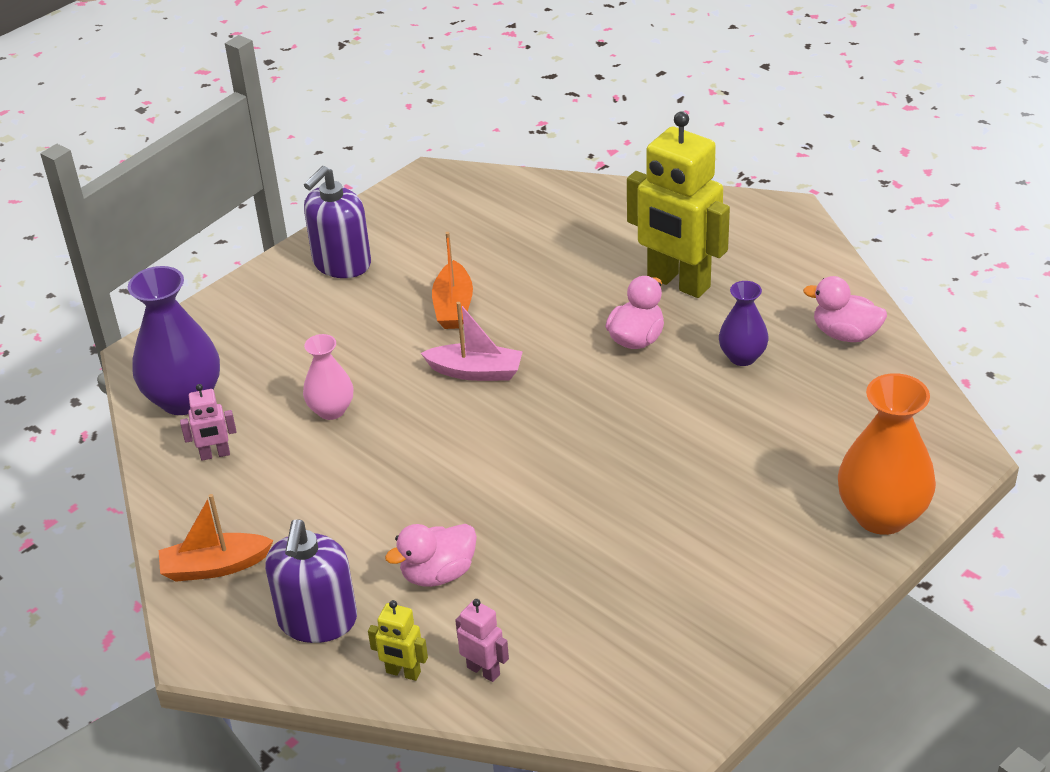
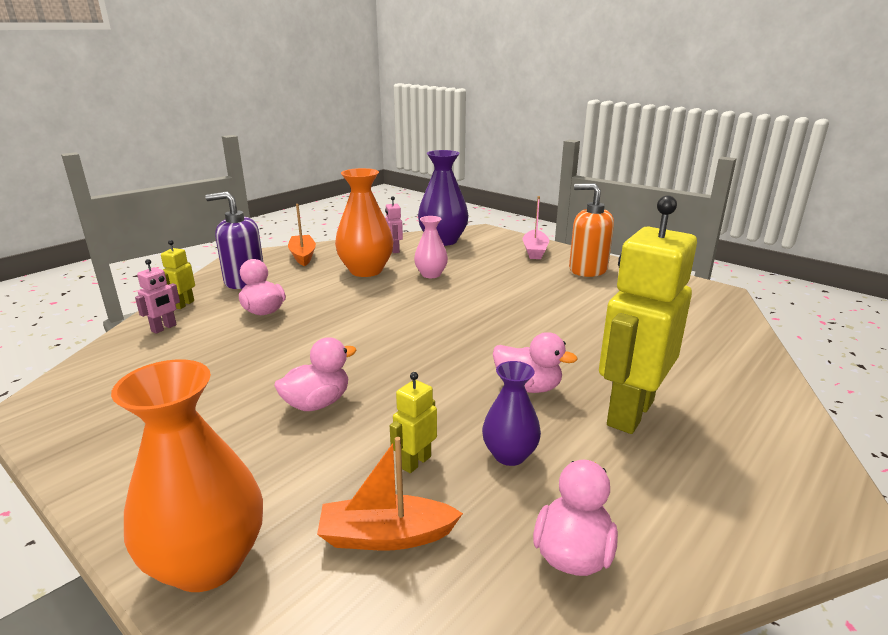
camera: 85 degrees right, 15 degrees down
purple soap dispenser [304,166,371,278] -> orange soap dispenser [569,183,614,277]
pink boat [421,302,523,381] -> pink boat moved to [523,196,549,259]
orange boat [432,232,473,329] -> orange boat moved to [317,437,463,550]
none -> pink duck [274,337,357,411]
none -> orange vase [335,168,393,277]
none -> yellow robot [390,372,437,473]

